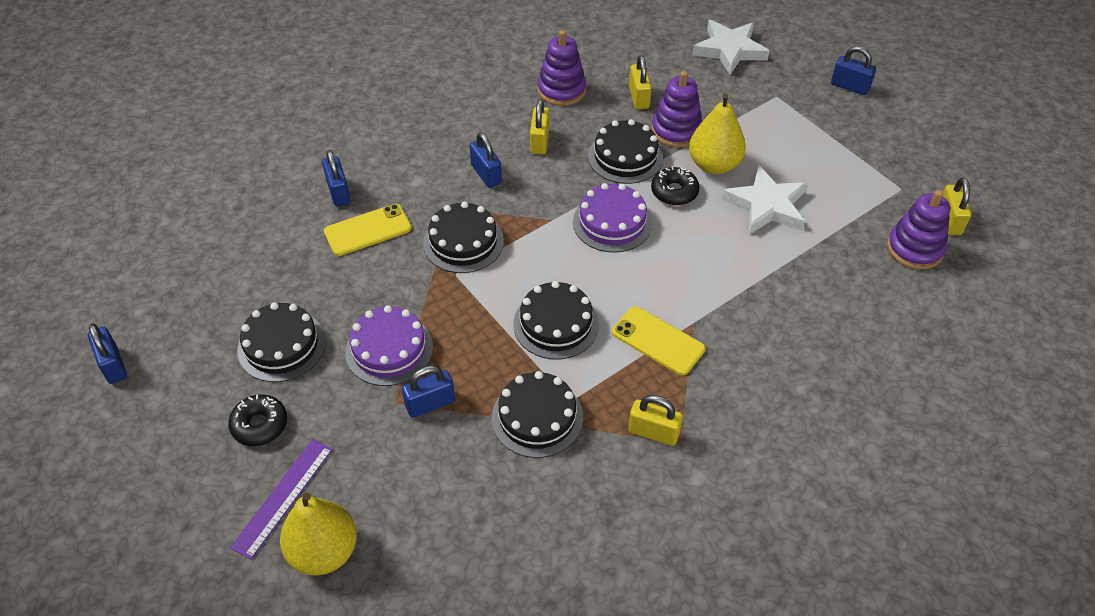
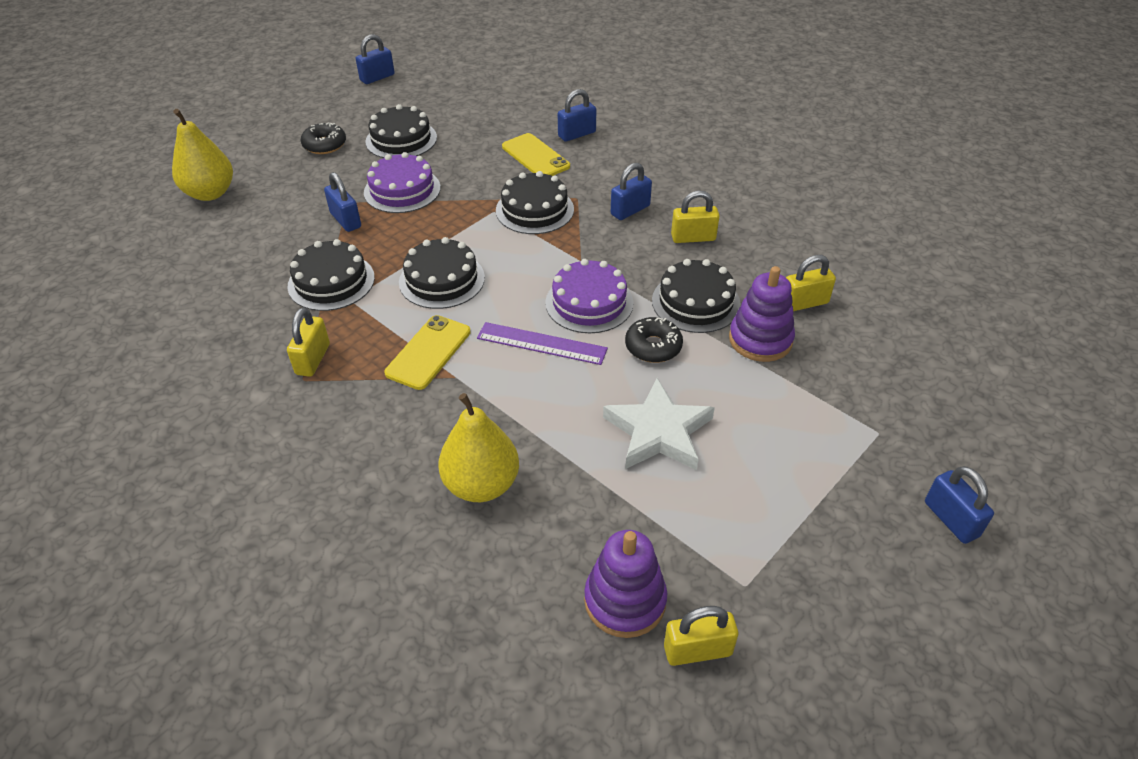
camera: 80 degrees right, 5 degrees down
purple ruler [230,439,333,559] -> purple ruler moved to [477,322,608,365]
purple stacking toy [538,30,586,106] -> none
yellow pear [689,93,746,174] -> yellow pear moved to [438,393,519,502]
white star [692,20,770,75] -> none
blue padlock [831,46,876,95] -> blue padlock turned 45 degrees counterclockwise [925,466,994,544]

